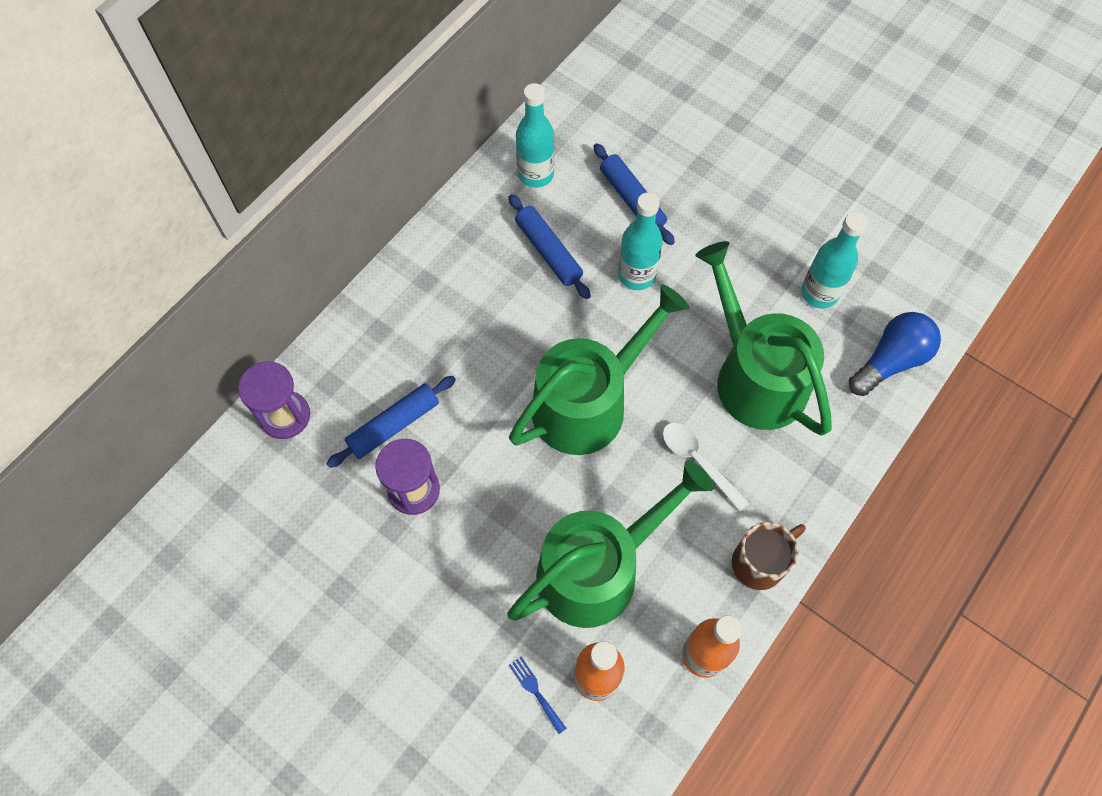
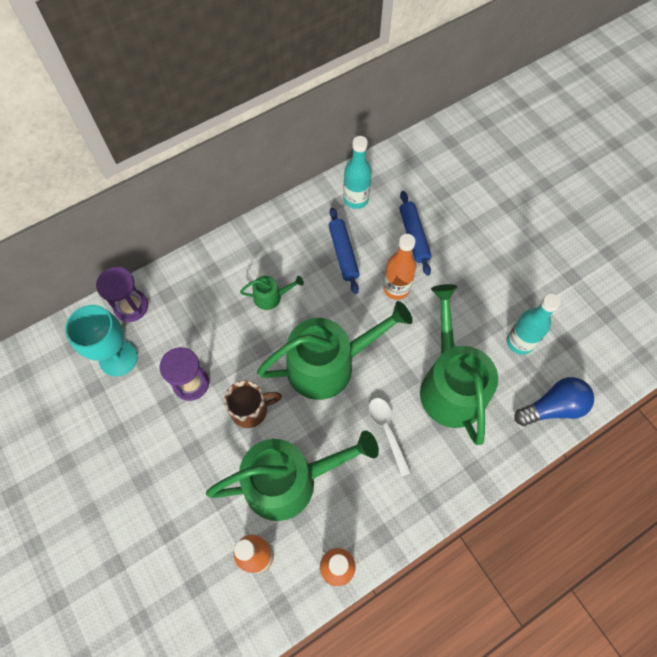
camera: 20 degrees right, 0 degrees up
blue rolling pin [326,376,456,468] -> none
blue fork [509,657,567,734] -> none
turquoise bottle [618,192,663,290] -> orange bottle [383,234,416,300]
brown mug [732,522,806,590] -> brown mug moved to [224,380,282,428]
none -> turquoise goblet [65,305,138,377]
none -> green watering can [240,276,304,310]

